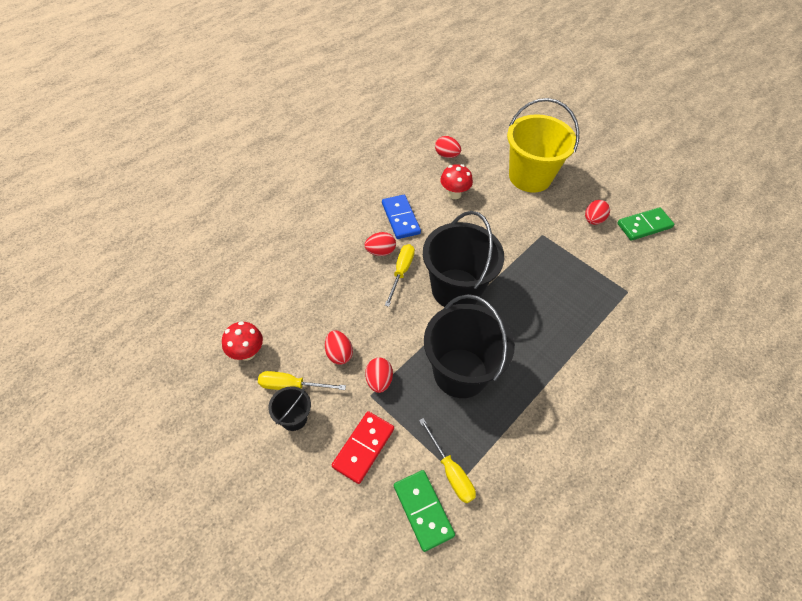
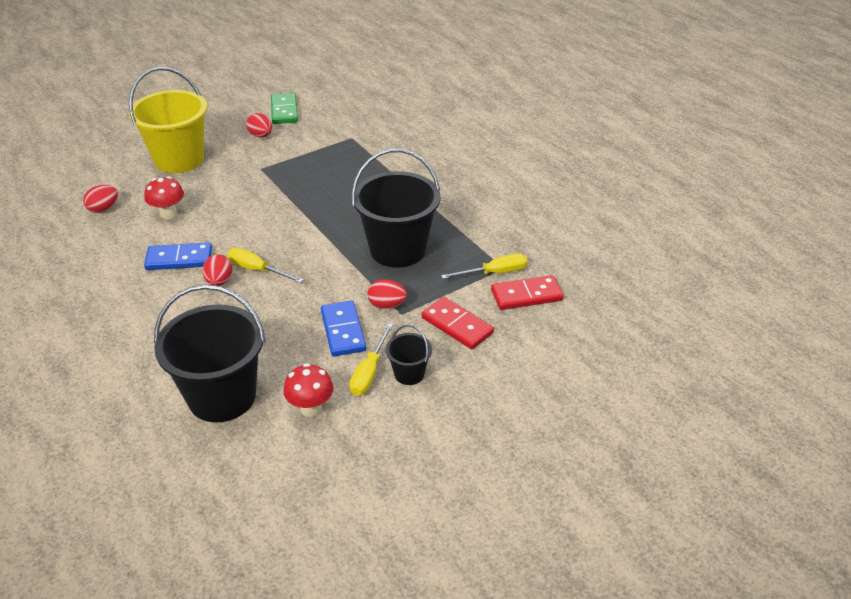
camera: 75 degrees left, 15 degrees down
red egg [325,331,353,365] -> blue domino [321,301,366,356]
green domino [394,470,455,552] -> red domino [491,275,564,310]
black bucket [423,211,504,307] -> black bucket moved to [154,284,266,422]

